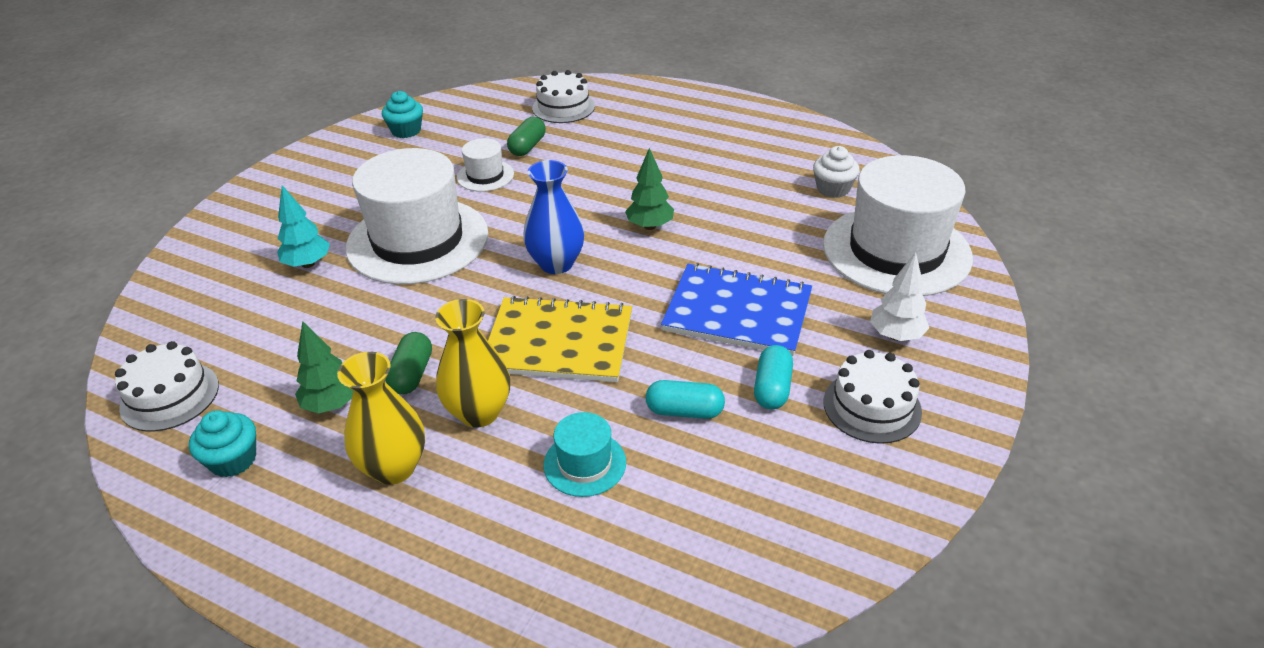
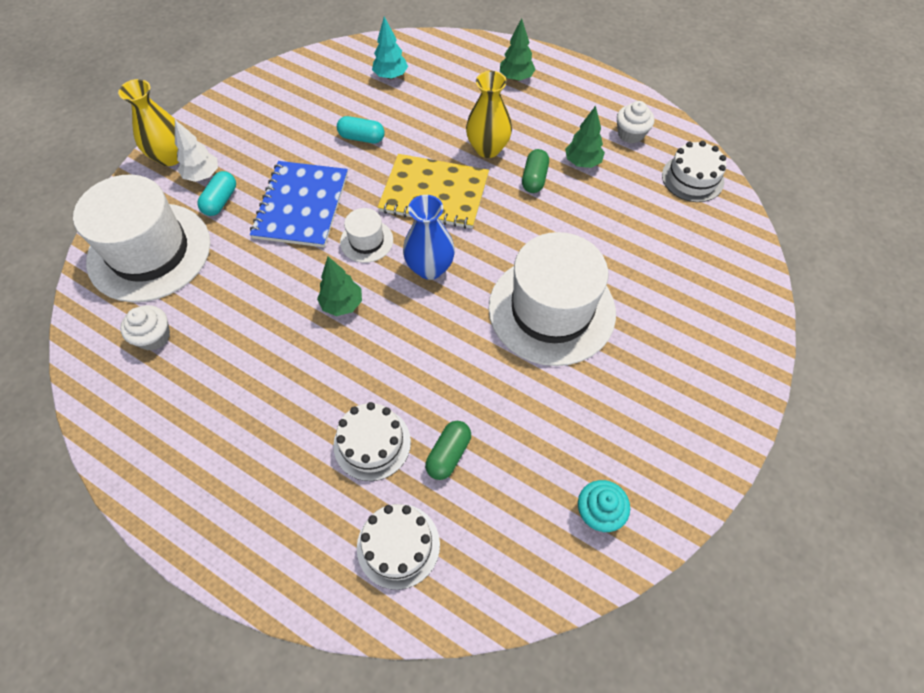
camera: 175 degrees left, 20 degrees up
turquoise cupcake [189,410,256,477] -> white cupcake [617,101,654,144]
turquoise tree [277,185,330,268] -> turquoise tree moved to [372,17,408,79]
yellow vase [337,352,425,485] -> yellow vase moved to [118,79,179,166]
white hat [457,138,514,192] -> white hat moved to [340,208,393,263]
turquoise hat [544,412,626,497] -> none
blue notebook [661,263,812,356] -> blue notebook turned 75 degrees clockwise [250,161,348,247]
turquoise capsule [754,345,793,409] -> turquoise capsule moved to [197,171,236,216]
white cake [823,350,922,444] -> white cake moved to [333,402,411,481]
none -> green tree [500,18,535,81]

